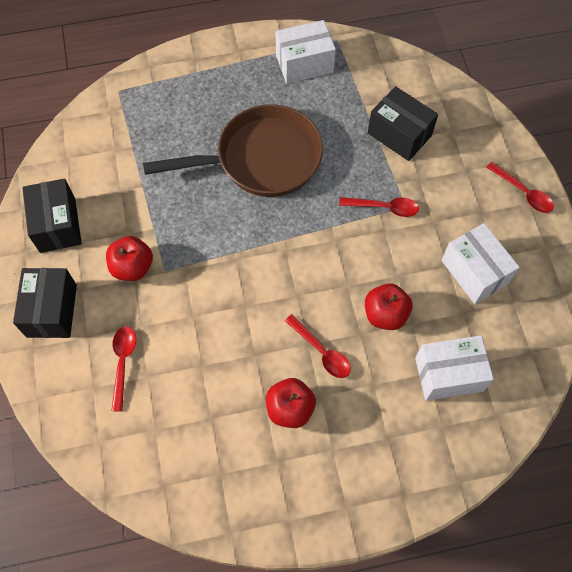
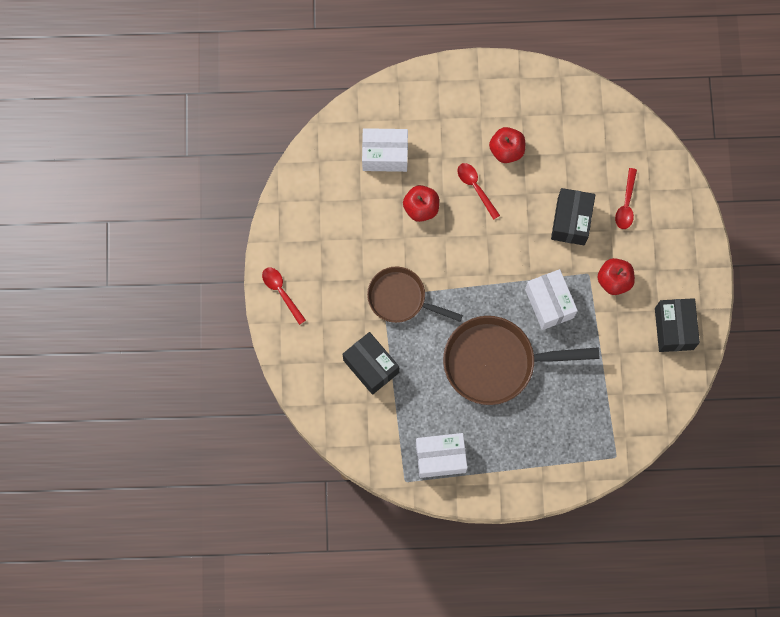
camera: 170 degrees left, 10 degrees up
black box [13,268,77,338] -> black box moved to [551,188,595,245]
red spoon [339,197,419,217] -> brown pan [367,267,463,323]
white box [442,223,520,304] -> white box moved to [525,269,578,330]

